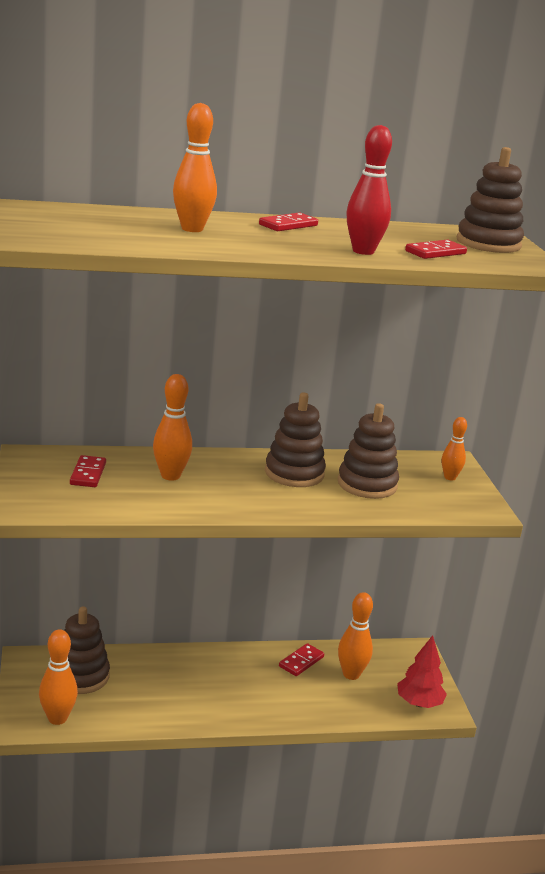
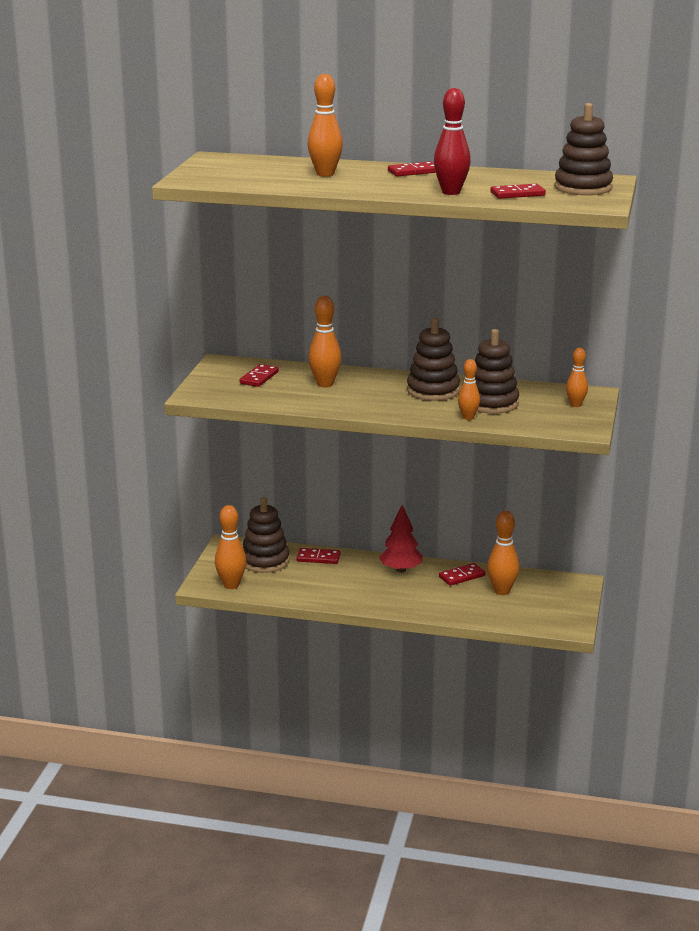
camera: 25 degrees right, 0 degrees up
red tree [397,635,447,708] -> red tree moved to [379,505,423,572]
none -> red domino [296,548,341,564]
none -> orange bowling pin [458,359,480,420]

